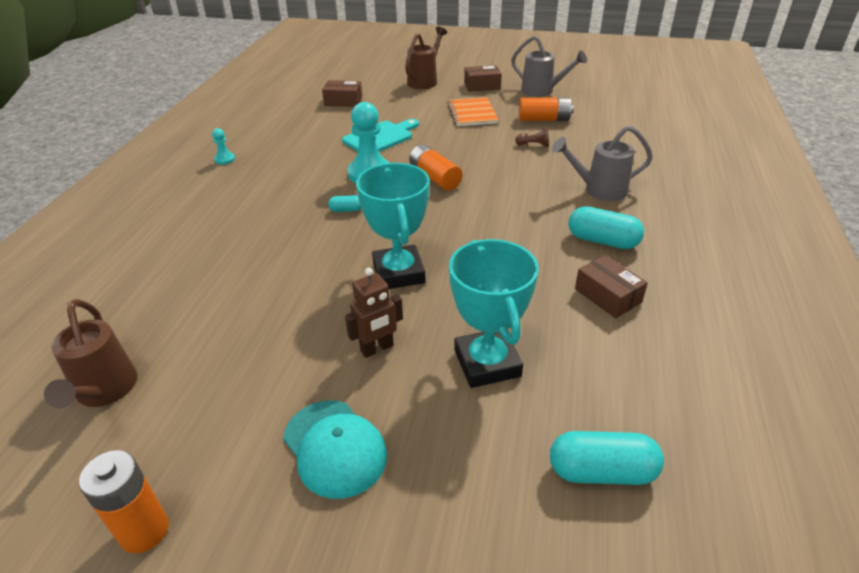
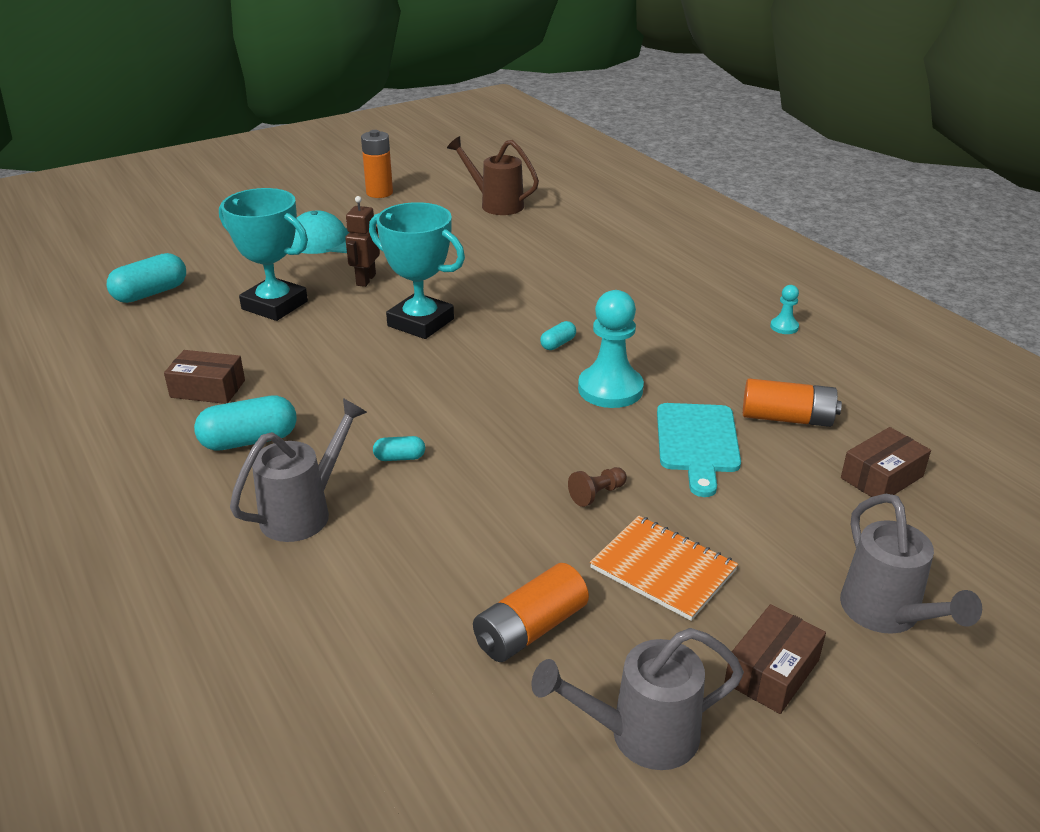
camera: 135 degrees right, 5 degrees down
brown watering can [405,27,447,89] -> grey watering can [840,494,982,634]
orange battery [409,144,463,191] -> orange battery moved to [743,378,842,427]
brown pawn [515,127,549,147] -> brown pawn moved to [568,467,627,507]
none -> turquoise capsule [373,436,425,461]

